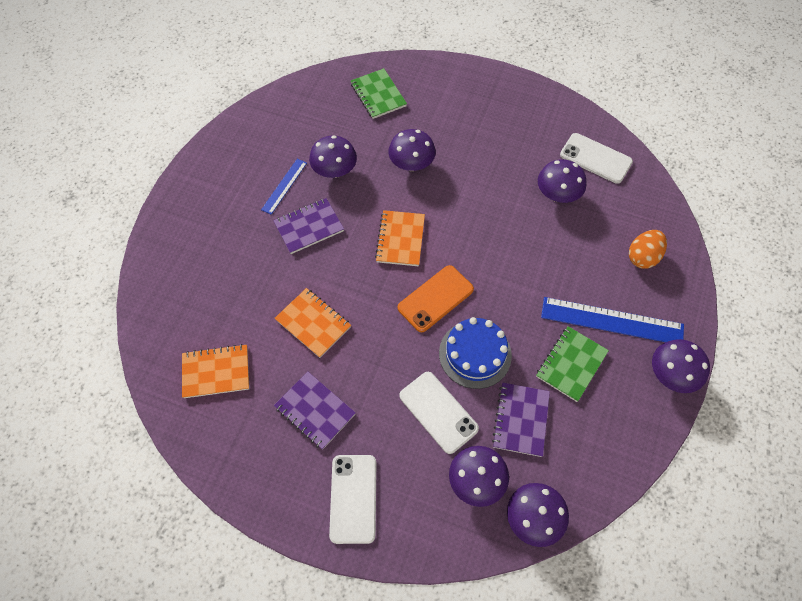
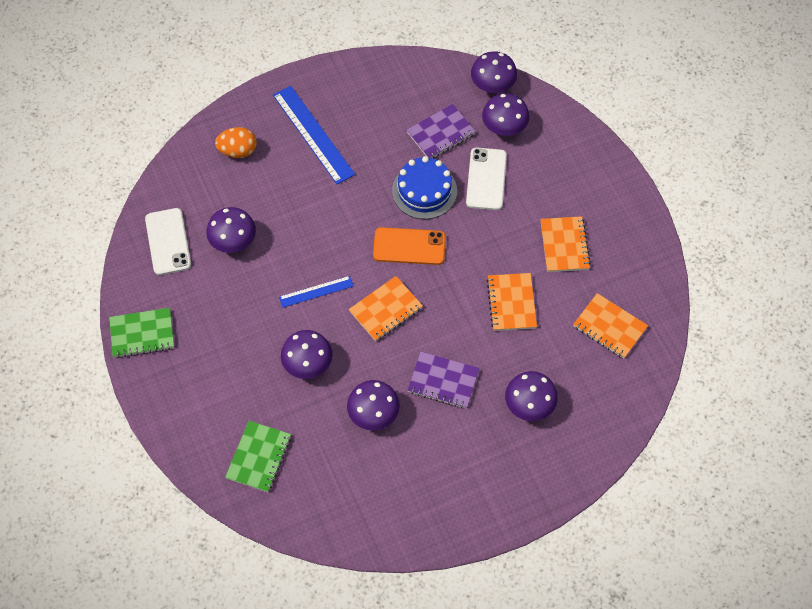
camera: 135 degrees left, 0 degrees up
blue ruler [261,159,307,214] -> blue ruler moved to [279,276,353,308]
purple notebook [274,371,356,450] -> orange notebook [540,216,591,272]
white phone [329,455,376,544] -> none
green notebook [536,326,609,402] -> green notebook moved to [109,308,174,358]
purple mushroom [652,339,710,393] -> purple mushroom moved to [505,371,558,421]

